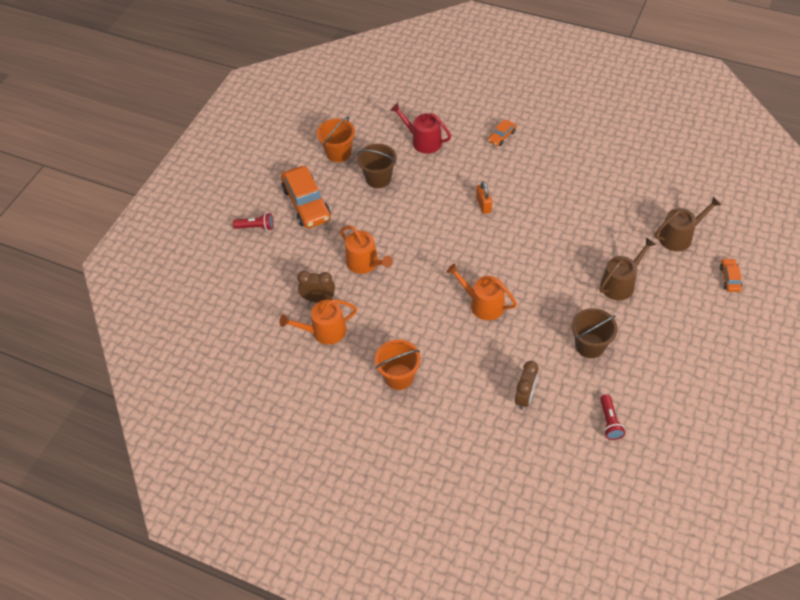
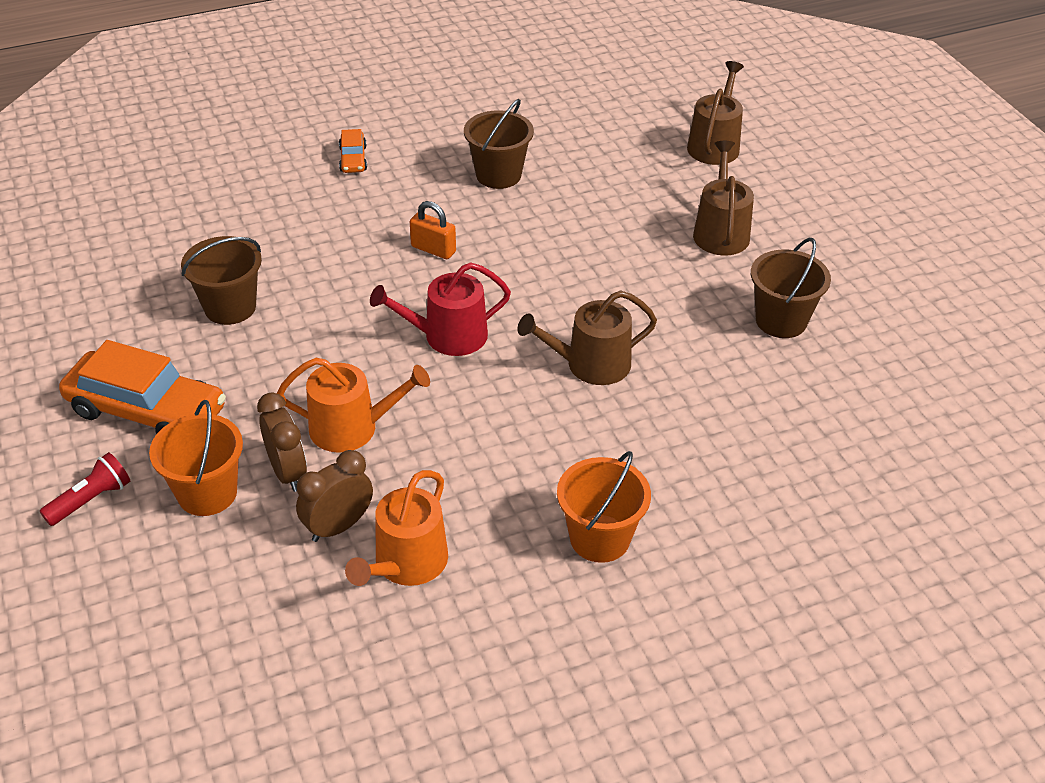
camera: 50 degrees left, 10 degrees down
orange bucket [317,116,355,162] -> orange bucket moved to [149,400,243,516]
red watering can [390,103,451,154] -> red watering can moved to [370,262,511,356]
orange watering can [446,264,517,320] -> brown watering can [518,291,657,385]
brown clock [515,361,538,410] -> brown clock moved to [257,392,307,492]
red flashlight [600,394,625,440] -> none
orange car [720,258,742,292] -> none
none -> brown bucket [464,99,534,189]

